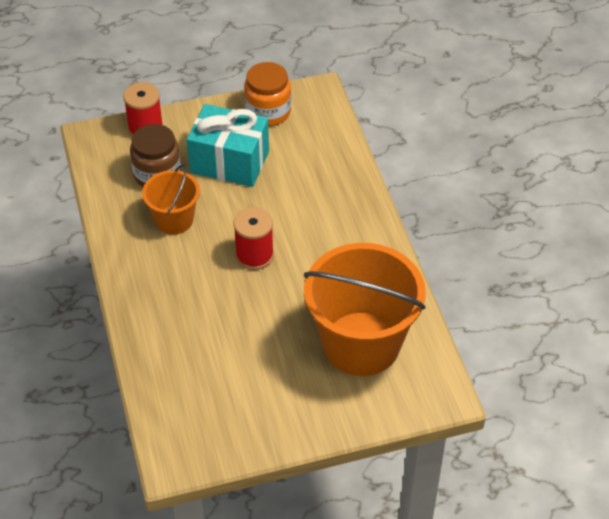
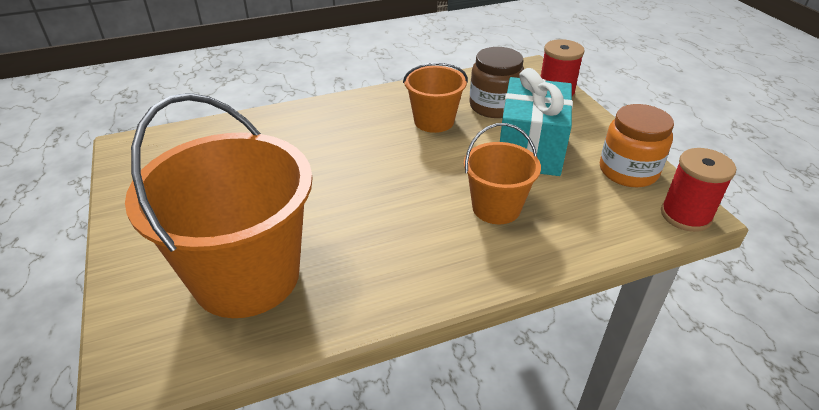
camera: 85 degrees right, 10 degrees down
red spool [233,207,274,270] -> red spool moved to [661,148,736,232]
none -> orange bucket [464,123,541,224]

